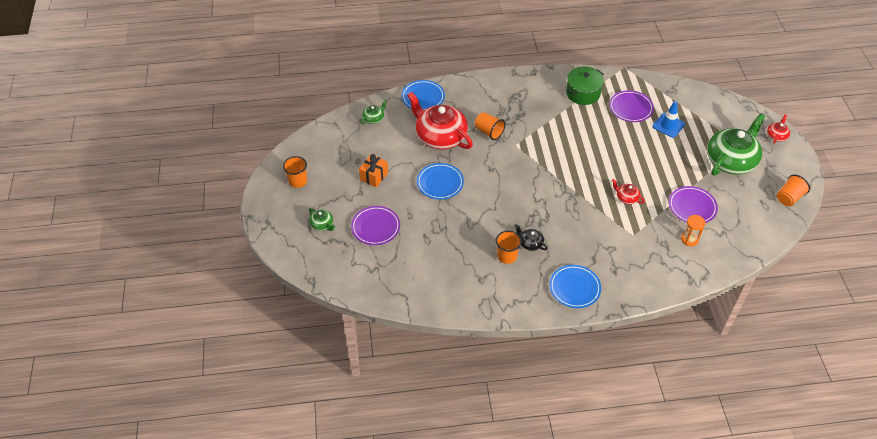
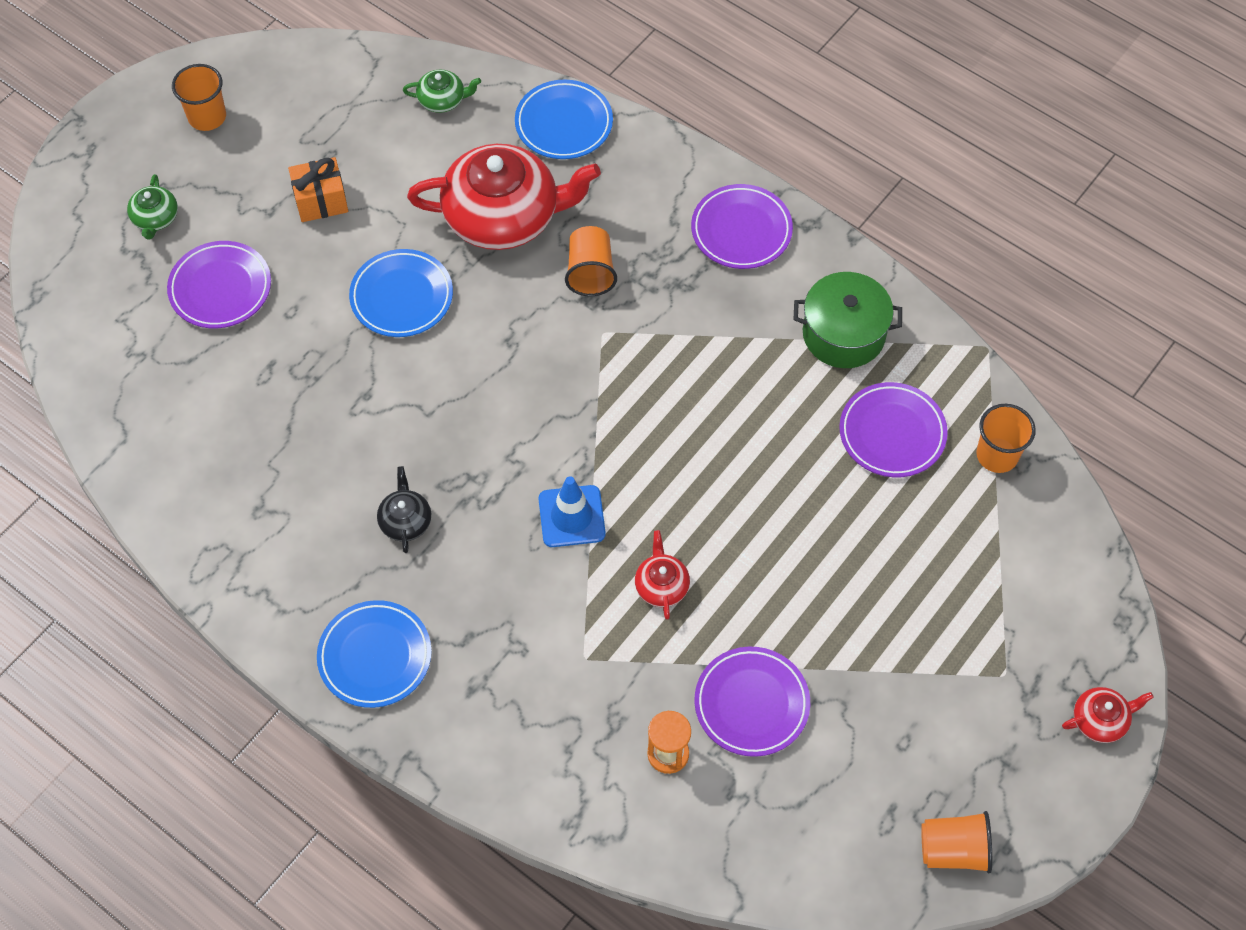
camera: 45 degrees right, 10 degrees up
red teapot [407,92,473,150] -> red teapot turned 90 degrees clockwise [407,144,601,250]
orange cup [496,231,522,264] -> orange cup moved to [976,404,1036,473]
blue traffic cone [653,101,685,138] -> blue traffic cone moved to [538,476,606,547]
green teapot [707,113,765,176] -> none
none -> purple plate [691,184,793,269]

